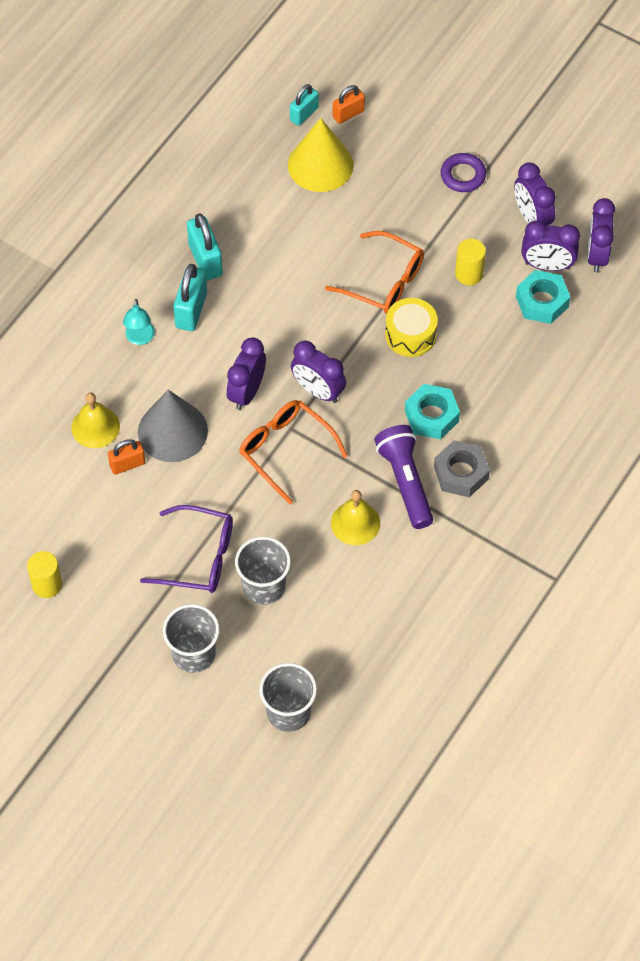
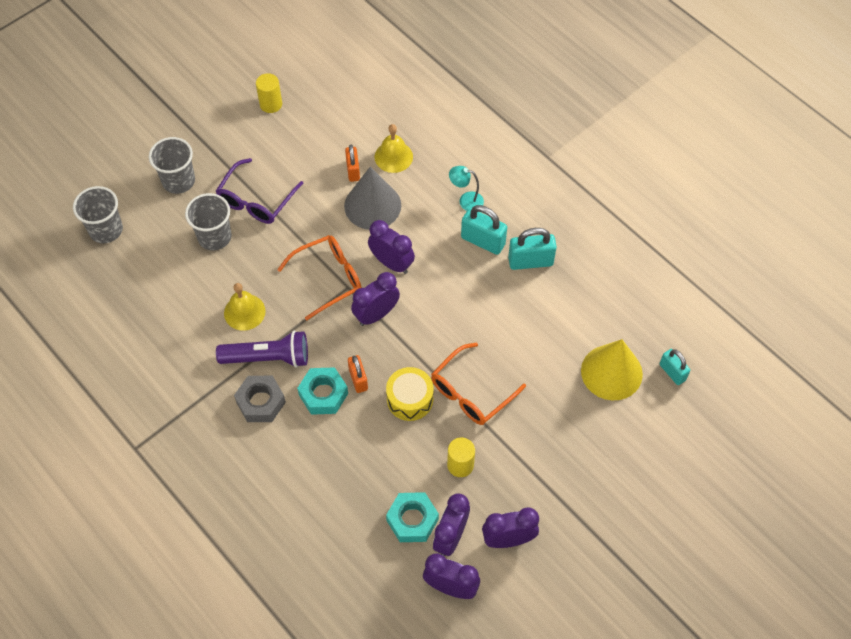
camera: 105 degrees right, 0 degrees up
orange padlock [333,85,365,124] -> orange padlock moved to [348,355,368,393]
purple ring [440,153,486,192] -> none

